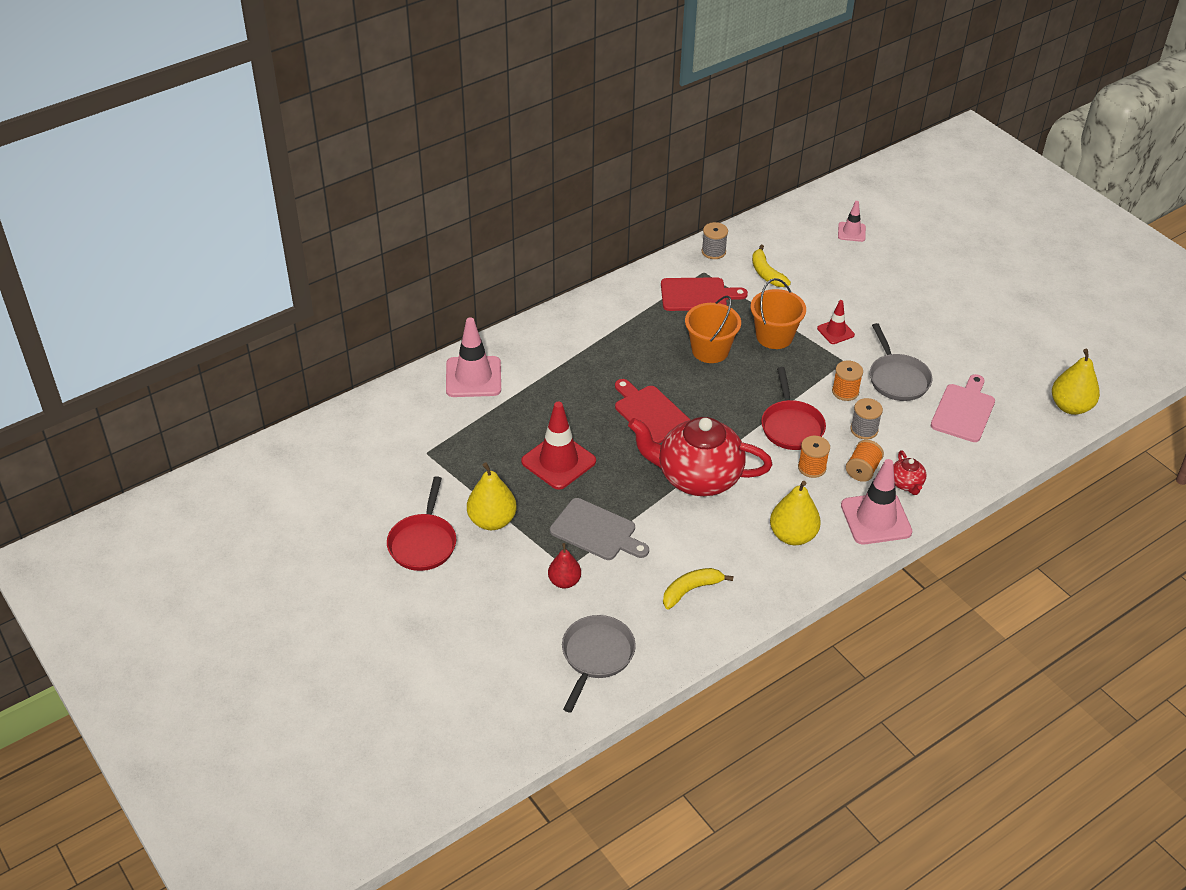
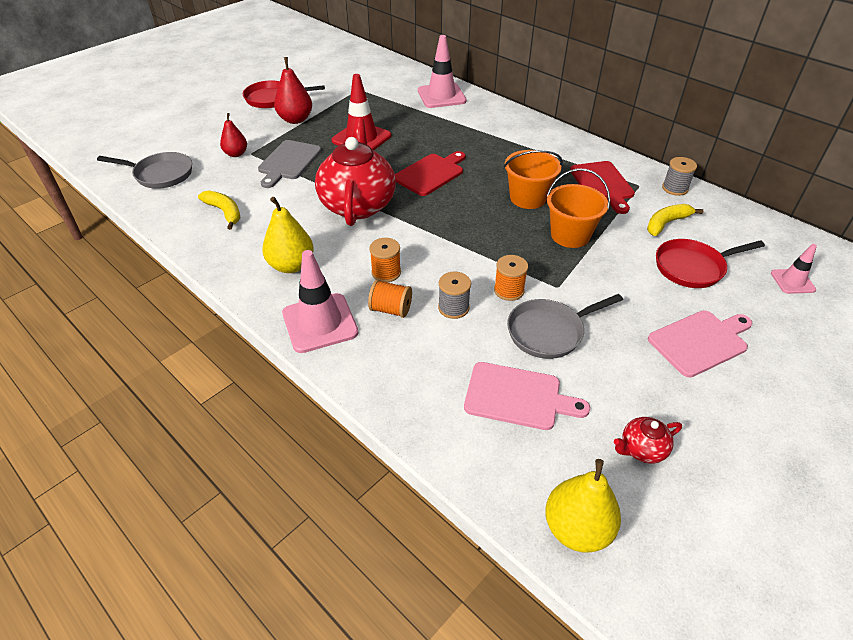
camera: 80 degrees right, 0 degrees up
yellow pear [467,462,517,530] -> red pear [274,57,312,124]
red pan [761,367,826,450] -> red pan moved to [656,239,765,288]
red traffic cone [817,300,855,344] -> none
red teapot [893,450,926,495] -> red teapot moved to [614,417,682,463]
none -> pink cutting board [648,310,752,378]

